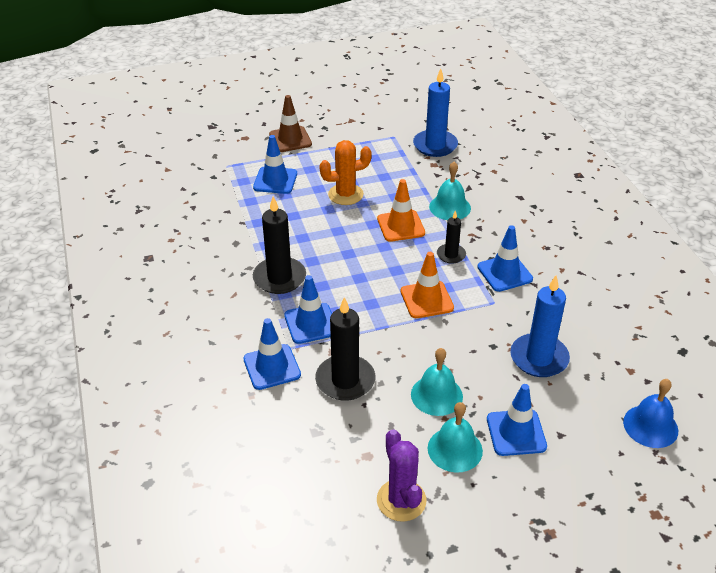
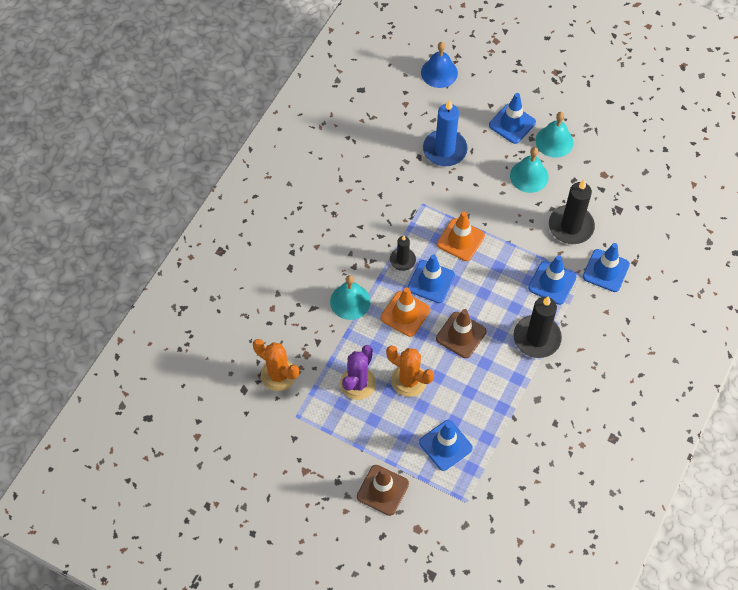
camera: 135 degrees left, 20 degrees up
purple cactus [377,429,426,522] -> purple cactus moved to [340,345,376,400]
blue candle [413,69,458,157] -> orange cactus [253,339,299,391]
blue traffic cone [477,225,533,292] -> blue traffic cone moved to [408,254,455,303]
none -> brown traffic cone [436,309,486,358]

